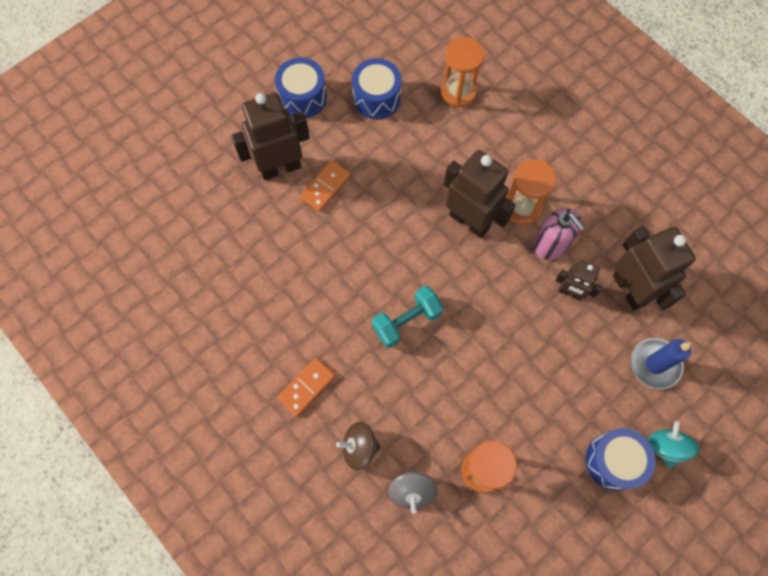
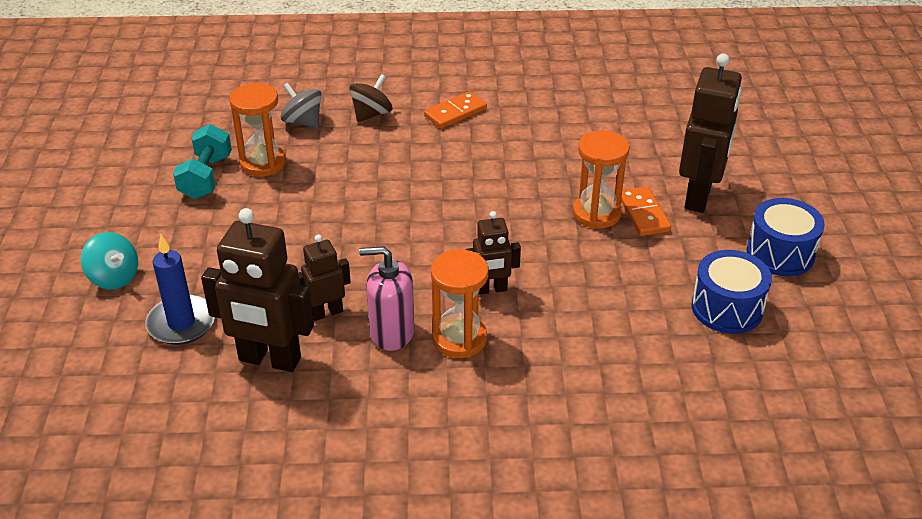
camera: 130 degrees right, 30 degrees down
orange domino [277,358,335,416] -> orange domino turned 60 degrees clockwise [424,91,487,128]
turquoise dumbbell [372,286,444,348] -> turquoise dumbbell moved to [173,124,232,199]
orange hourglass [441,37,485,108] -> orange hourglass moved to [573,130,630,229]
brown robot [444,150,515,238] -> brown robot [465,211,521,295], size x0.55
blue drum [585,428,656,491] -> none

